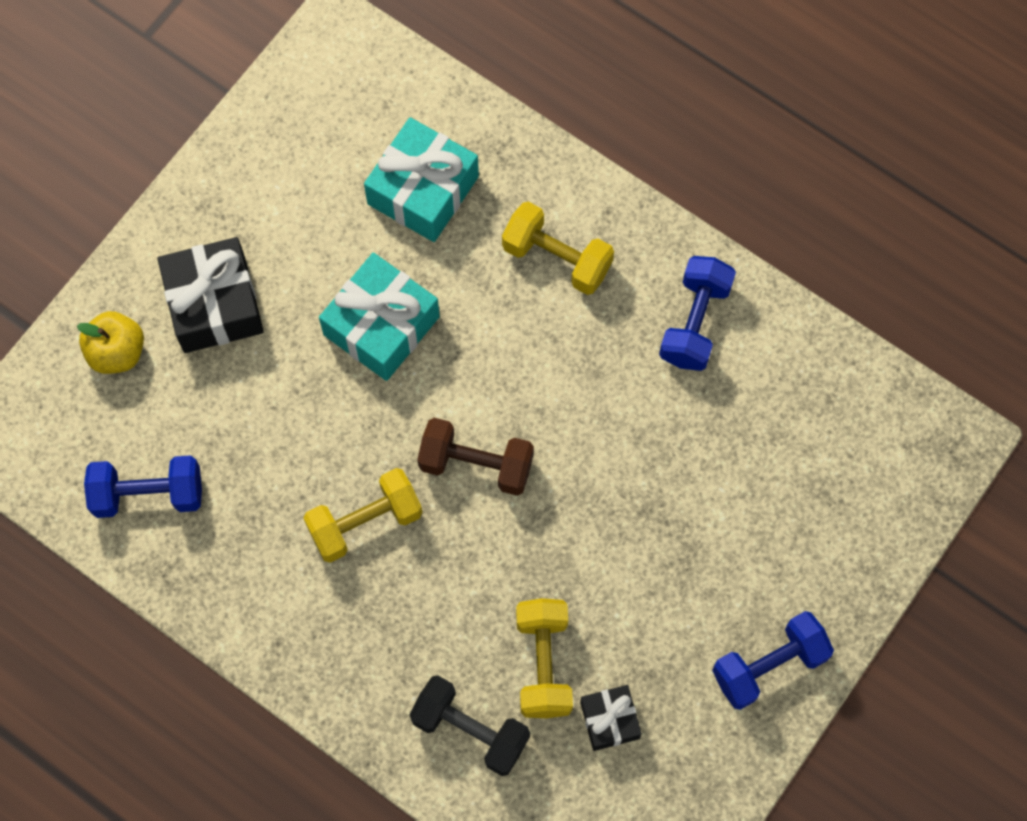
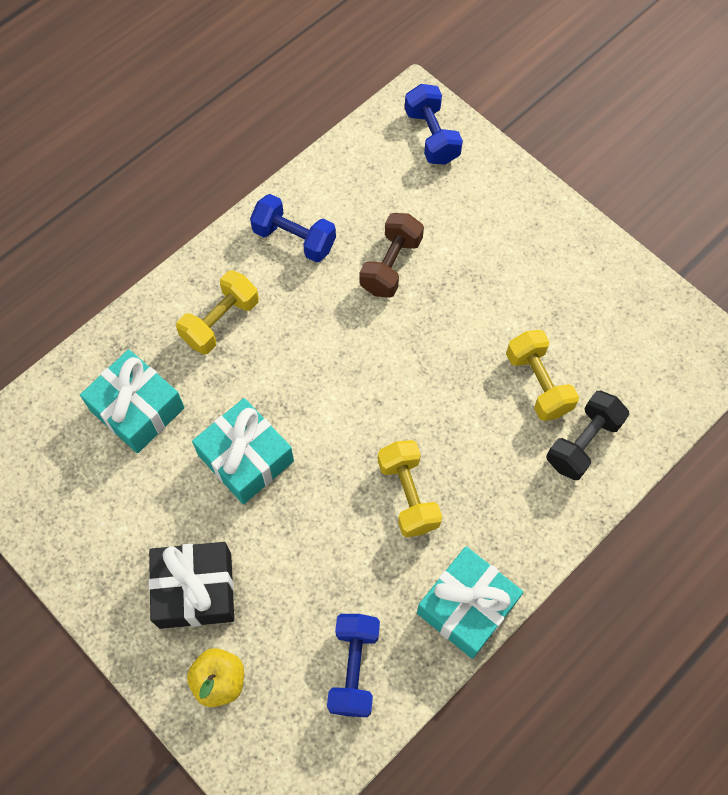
camera: 80 degrees left, 5 degrees down
brown dumbbell [417,418,534,496] -> brown dumbbell moved to [360,213,424,298]
yellow dumbbell [516,598,573,718] -> yellow dumbbell turned 60 degrees clockwise [506,330,579,421]
black gift [580,685,642,751] -> none
blue dumbbell [712,611,834,710] -> blue dumbbell moved to [405,84,463,165]
none -> turquoise gift [417,546,523,659]

